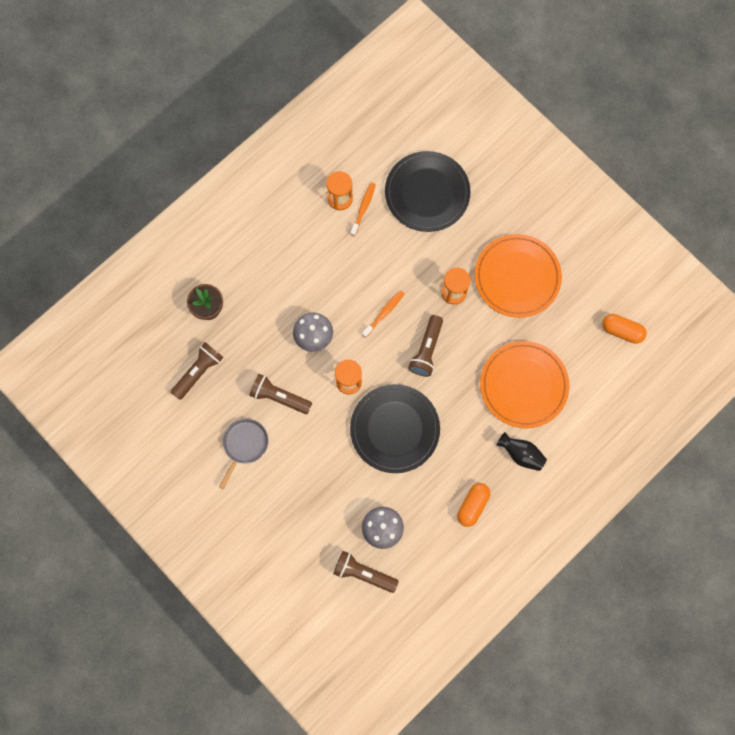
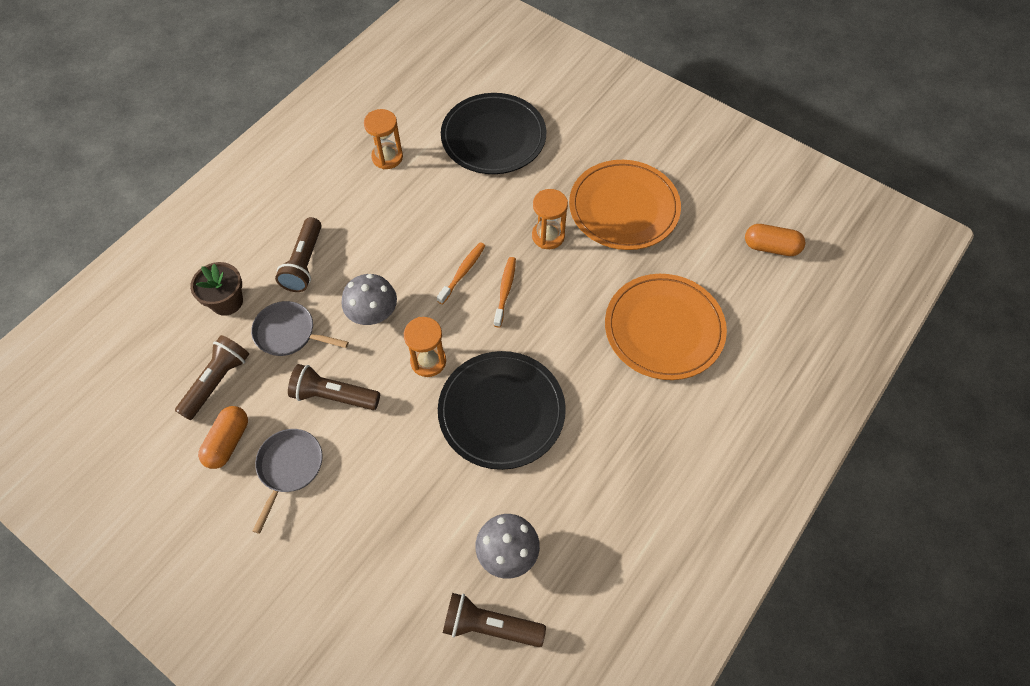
camera: 10 degrees left, 15 degrees down
orange toothbrush [350,182,376,237] -> orange toothbrush moved to [494,257,516,327]
brown flashlight [408,315,443,377] -> brown flashlight moved to [275,217,321,292]
orange capsule [457,483,490,527] -> orange capsule moved to [198,406,248,469]
black vase [497,432,547,471] -> none
none -> grey pan [251,301,349,356]

